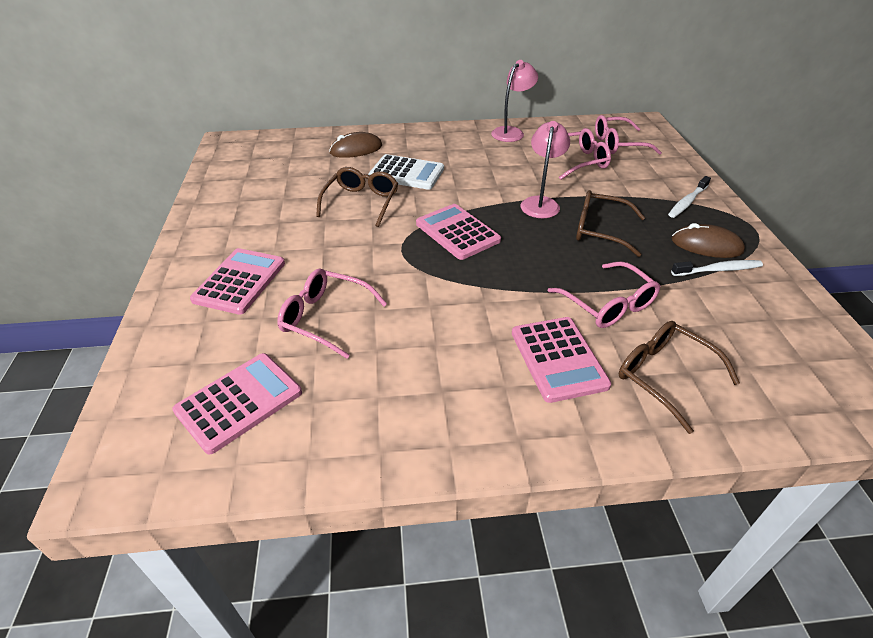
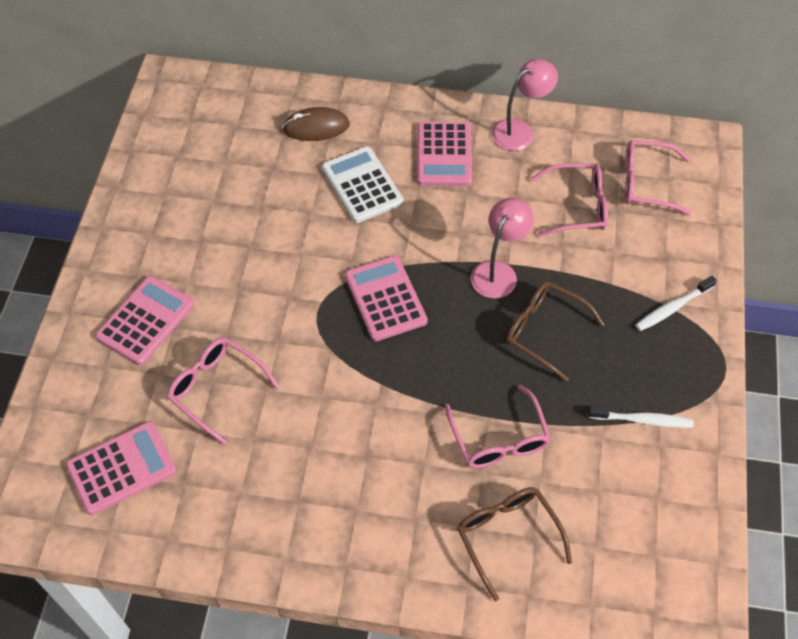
camera: 15 degrees right, 15 degrees up
brown glasses [316,167,398,227] -> none
white calculator [368,154,444,190] -> white calculator turned 150 degrees counterclockwise [322,146,403,223]
pink calculator [512,317,611,403] -> pink calculator moved to [417,121,472,186]
brown mouse [672,223,745,258] -> none

